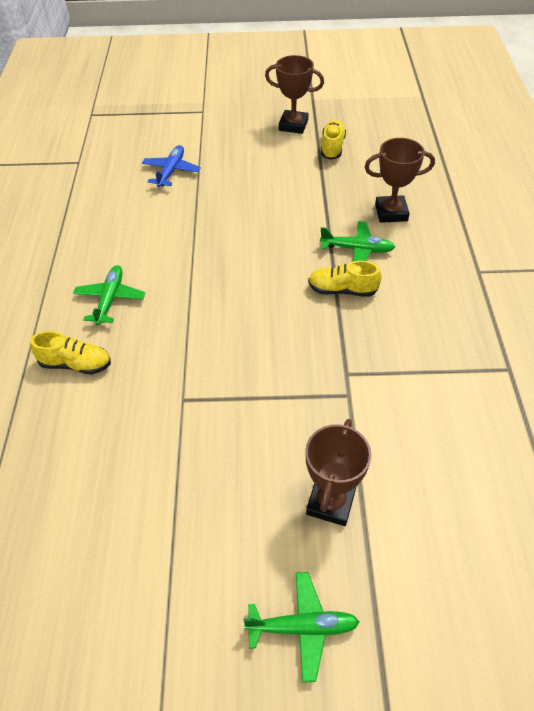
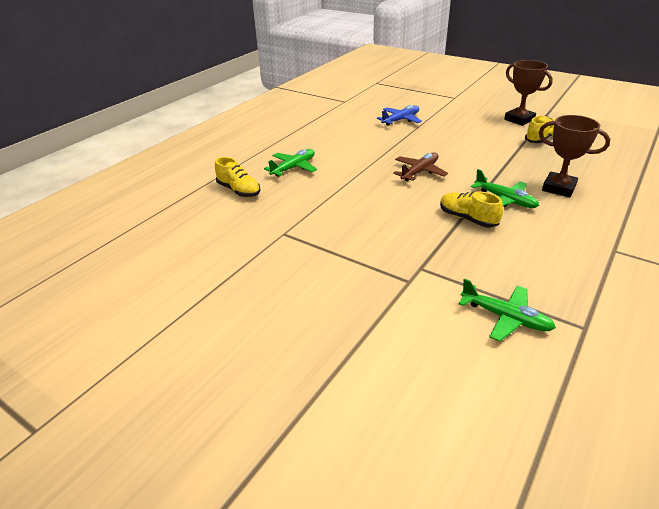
camera: 35 degrees right, 15 degrees down
green plane [243,572,359,683] -> green plane moved to [458,279,556,342]
brown trophy [305,419,371,526] -> none
none -> brown plane [393,152,448,181]

